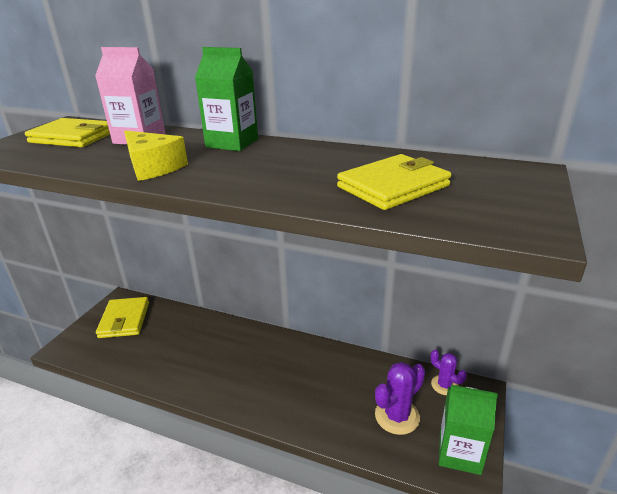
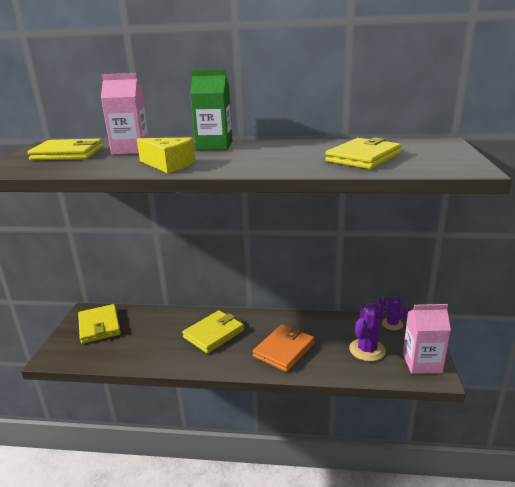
camera: 15 degrees left, 5 degrees down
green carton [439,385,498,475] -> pink carton [403,304,451,374]
none -> yellow wallet [182,310,244,353]
none -> orange wallet [253,324,315,372]

